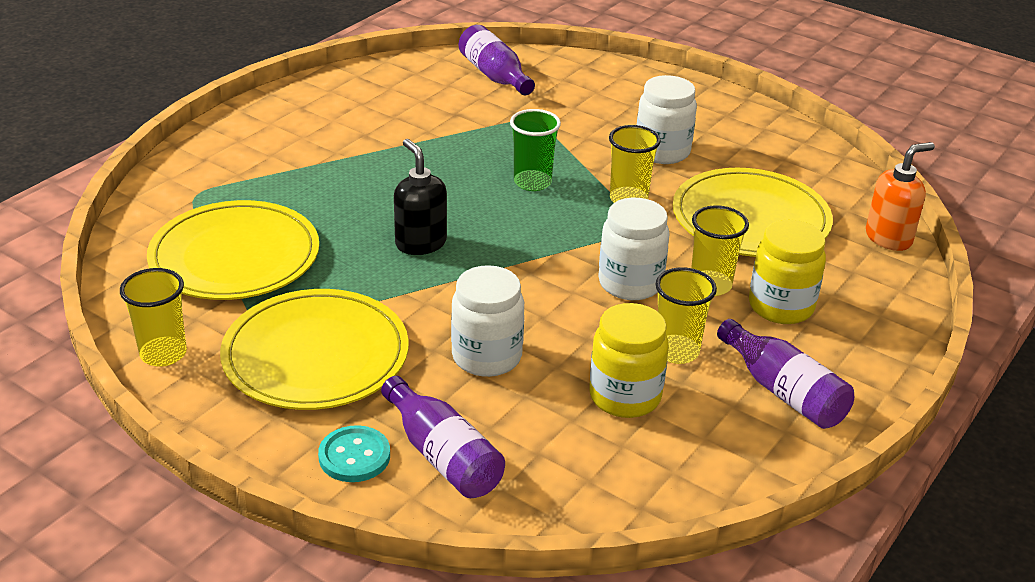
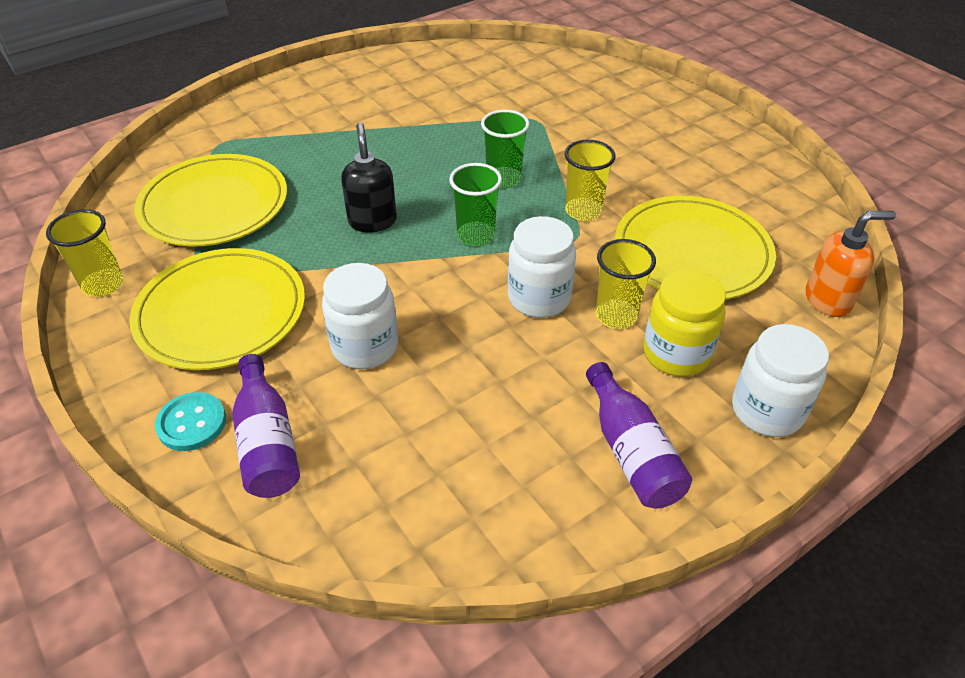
camera: 20 degrees right, 10 degrees up
purple bottle [459,25,535,95] -> none
yellow jar [589,303,669,418] -> none
white jar [637,75,697,164] -> white jar moved to [732,324,829,437]
yellow cup [656,267,717,364] -> none
none -> green cup [449,163,502,246]

